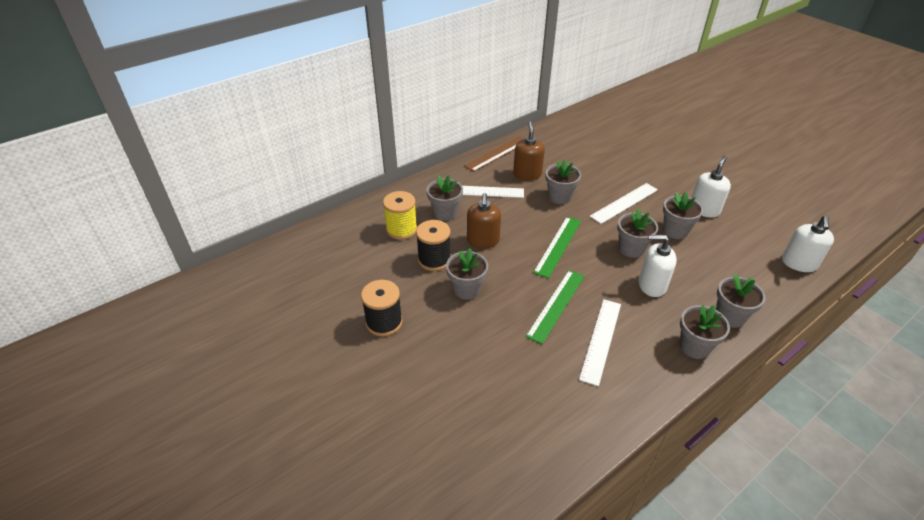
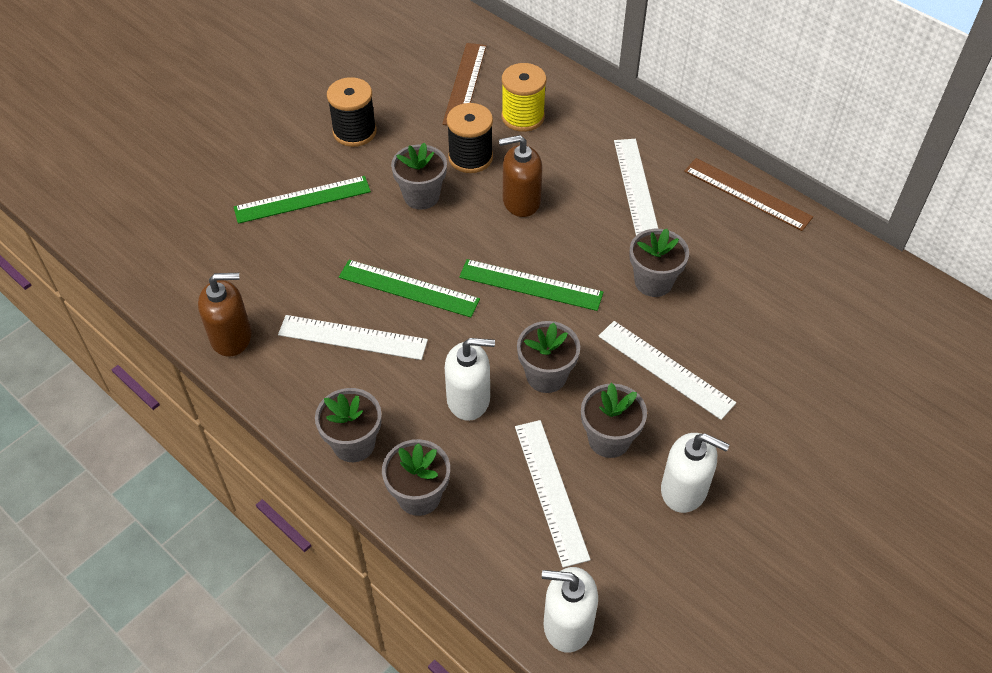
camera: 80 degrees right, 10 degrees up
grey flower pot [426,175,463,221] -> none
brown soap dispenser [513,121,545,181] -> brown soap dispenser moved to [198,273,251,357]
white soap dispenser [639,235,677,297] -> white soap dispenser turned 90 degrees clockwise [445,338,495,421]
none -> green ruler [234,176,371,224]
none -> brown ruler [442,43,487,125]
none -> white ruler [515,420,591,568]

